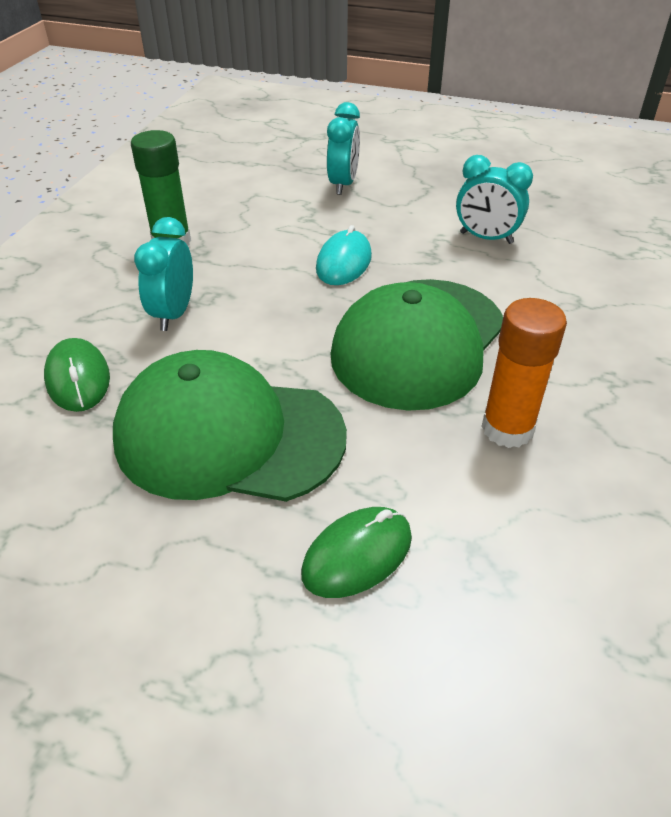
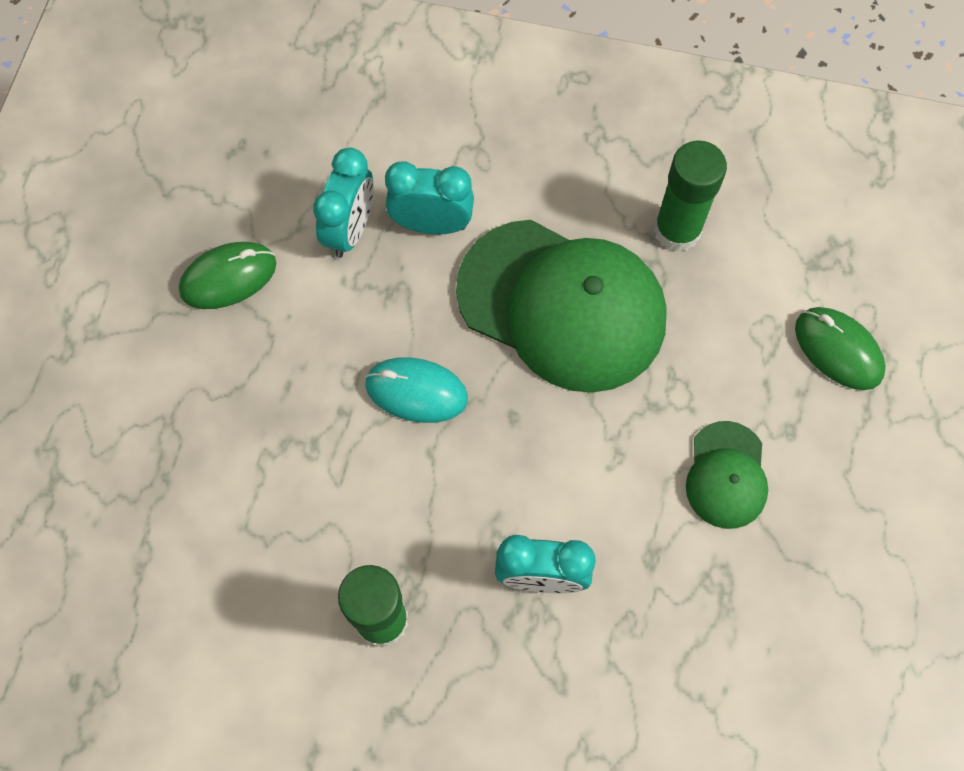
camera: 95 degrees left, 25 degrees up
green mouse [44,338,110,412] -> green mouse moved to [179,242,276,309]
green cap [113,350,347,502] -> green cap [686,421,768,529], size x0.48
turquoise clock [327,102,360,195] -> turquoise clock moved to [385,161,474,235]
orange glue stick [481,298,567,448] -> green glue stick [654,141,727,252]

